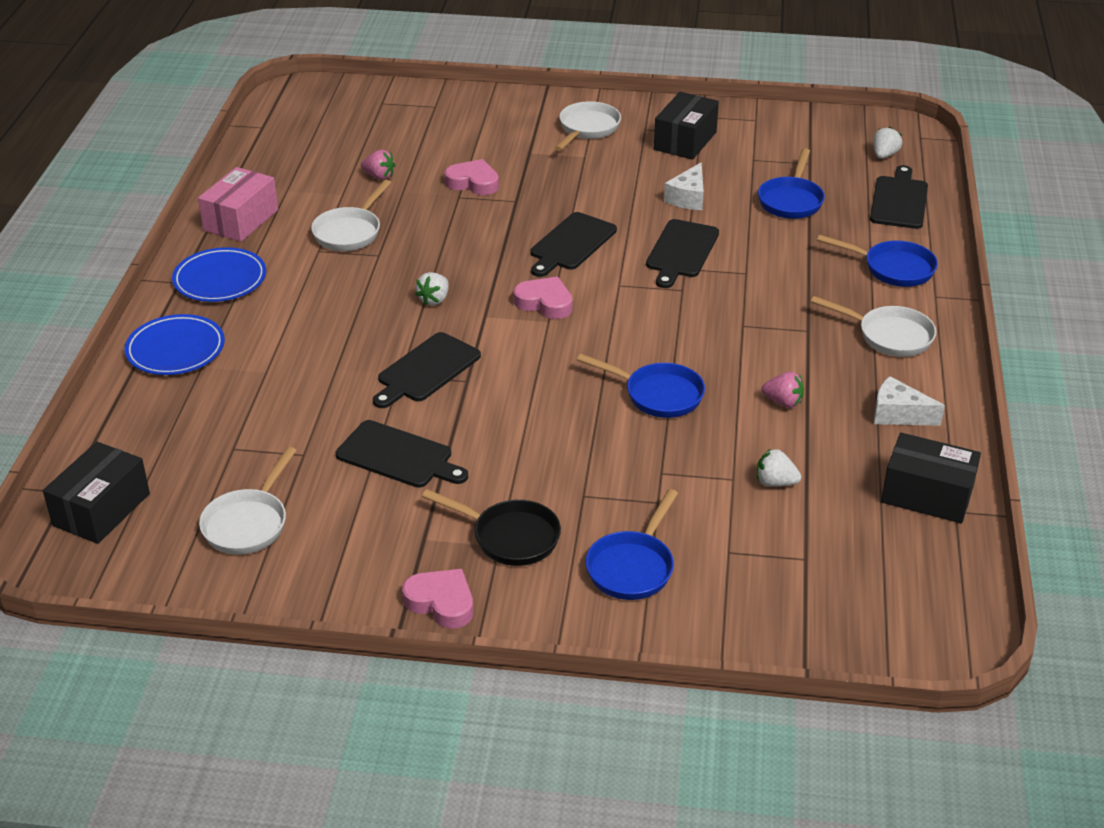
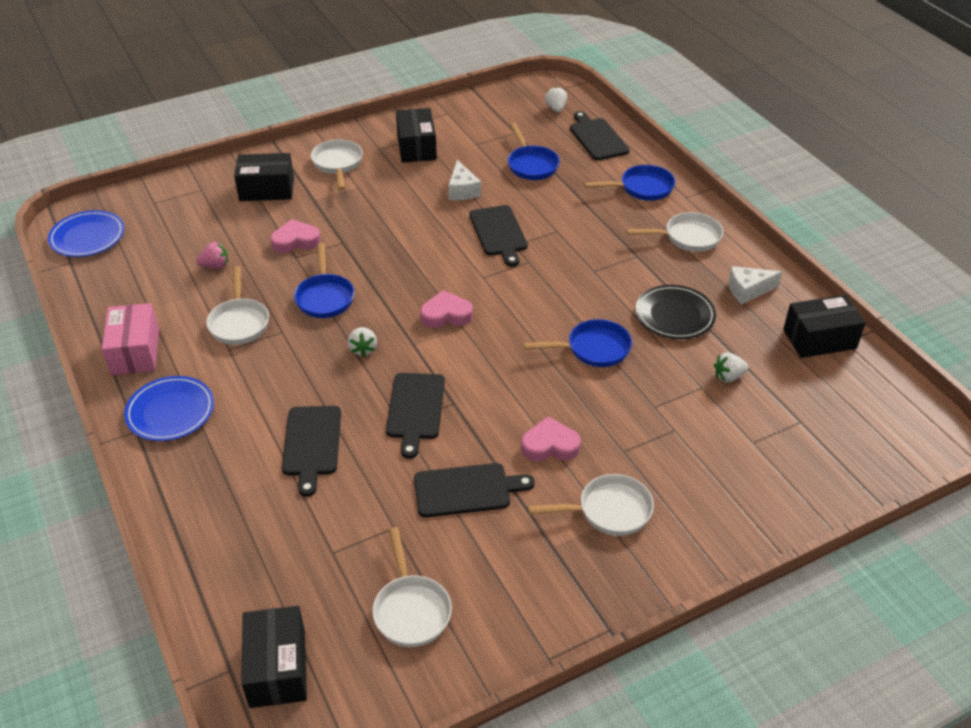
camera: 35 degrees left, 5 degrees up
blue plate [124,314,225,375] -> blue plate moved to [48,210,124,257]
pink heart [402,569,473,629] -> pink heart moved to [521,416,581,461]
black pan [422,489,561,566] -> white pan [528,474,654,536]
black cutting board [531,212,617,277] -> black cutting board moved to [282,406,341,497]
blue pan [586,489,678,600] -> blue pan moved to [294,243,354,318]
pink strawberry [761,372,804,408] -> black plate [635,285,716,339]
none -> black box [234,153,294,201]

